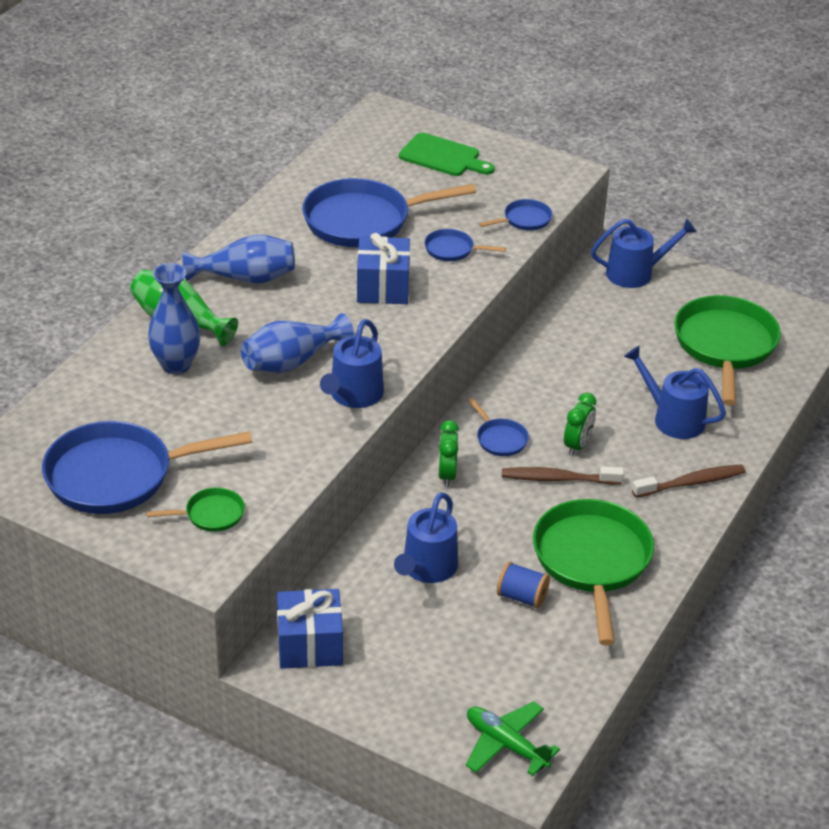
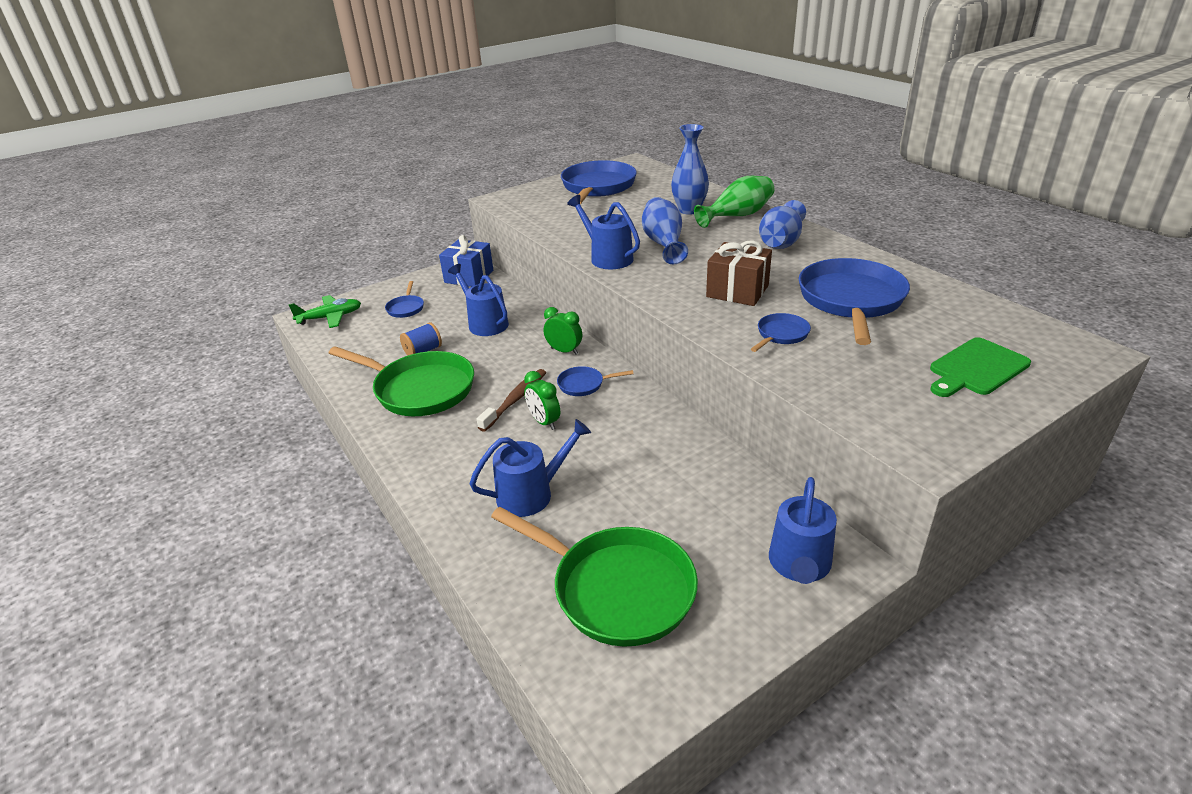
camera: 120 degrees right, 5 degrees down
green pan [146,487,245,532] -> none
blue gift [357,233,410,304] -> brown gift [706,240,772,306]
blue pan [479,199,552,230] -> blue pan moved to [385,281,424,318]
brown toothbrush [632,464,745,498] -> none

